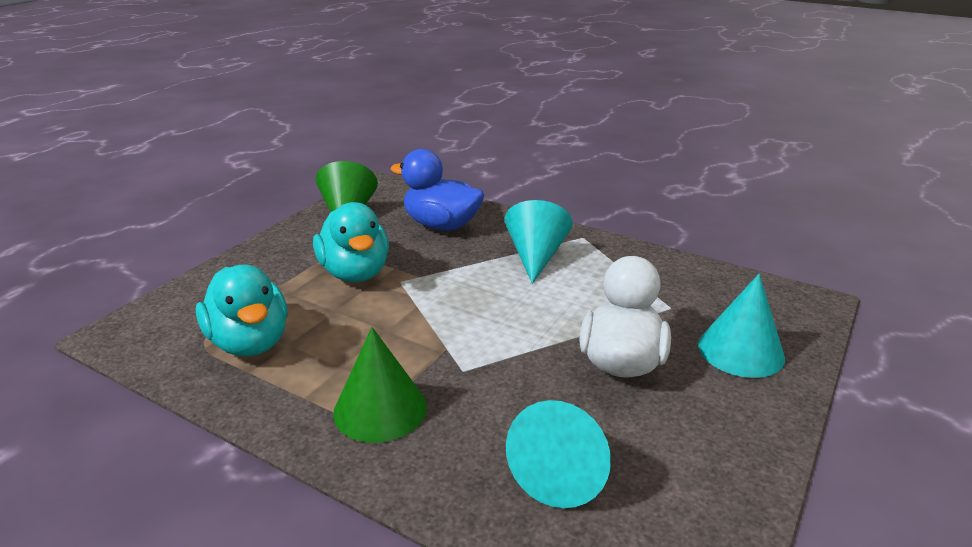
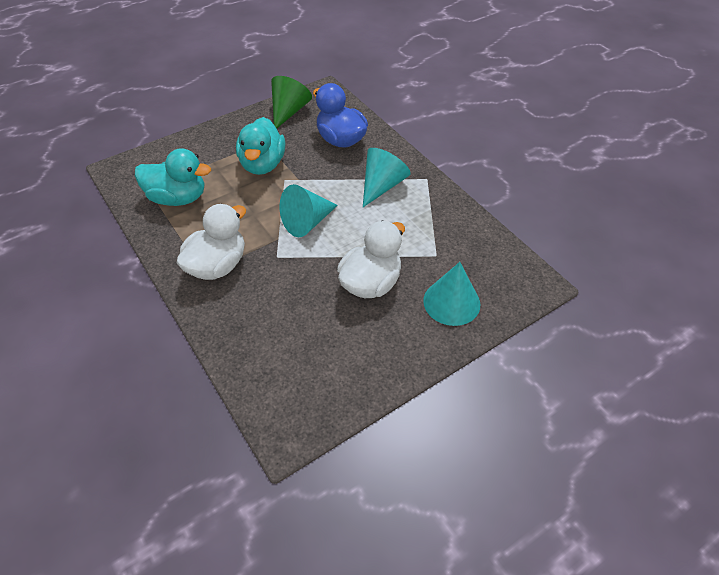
camera: 25 degrees right, 20 degrees up
turquoise duck [196,265,288,356] -> turquoise duck turned 75 degrees counterclockwise [135,148,211,206]
green cone [333,327,427,443] -> white duck [177,204,246,280]
turquoise cone [506,400,611,508] -> turquoise cone moved to [279,184,338,237]

